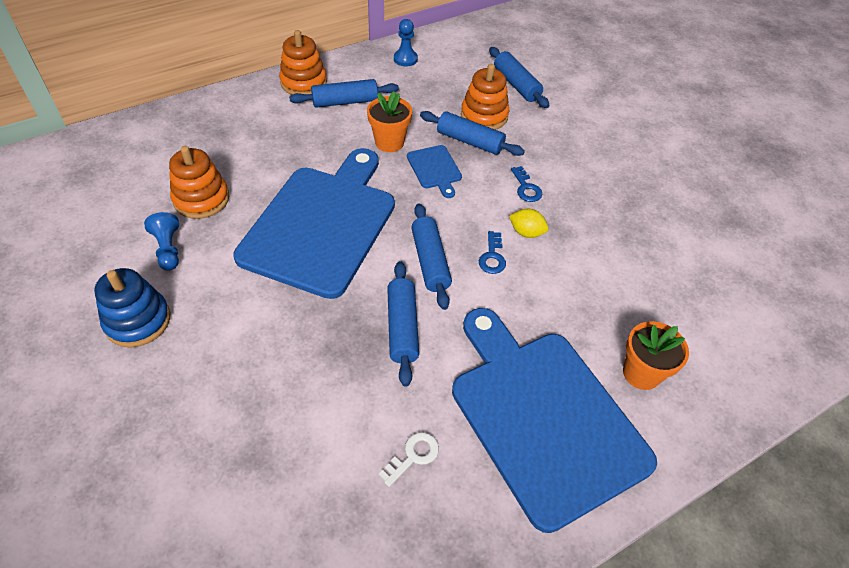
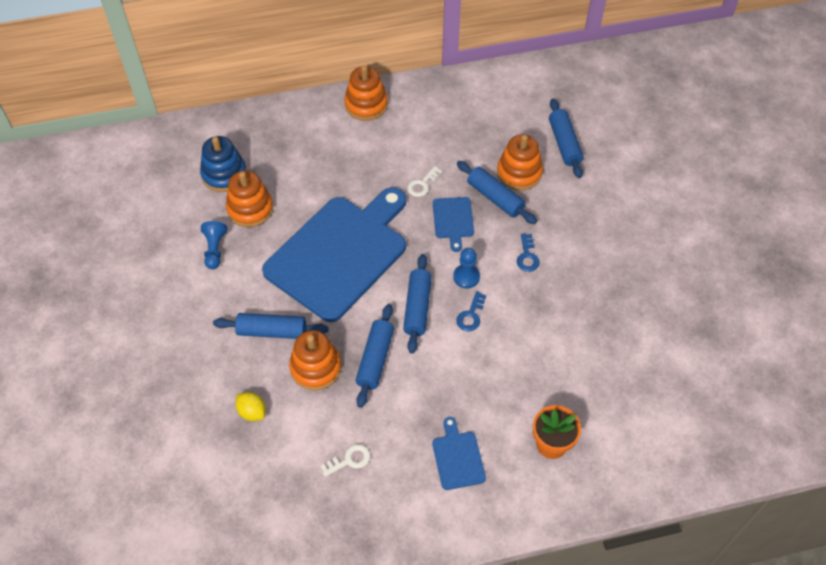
camera: 20 degrees right, 5 degrees up
blue stacking toy [94,268,170,347] -> blue stacking toy moved to [200,136,247,192]
blue rolling pin [289,79,399,108] -> blue rolling pin moved to [213,313,329,339]
orange flower pot [367,91,412,152] -> white key [407,166,442,197]
blue pawn [394,19,418,66] -> blue pawn moved to [453,248,480,288]
blue cutting board [452,308,657,533] -> blue cutting board [432,417,486,490], size x0.40
yellow lemon [509,209,548,238] -> yellow lemon moved to [236,392,266,421]
none -> orange stacking toy [289,330,341,390]

